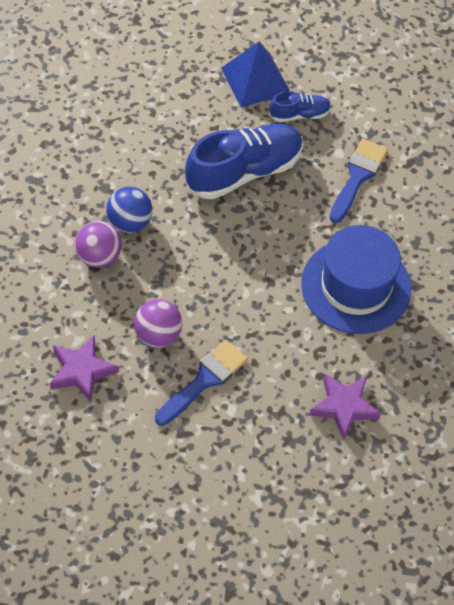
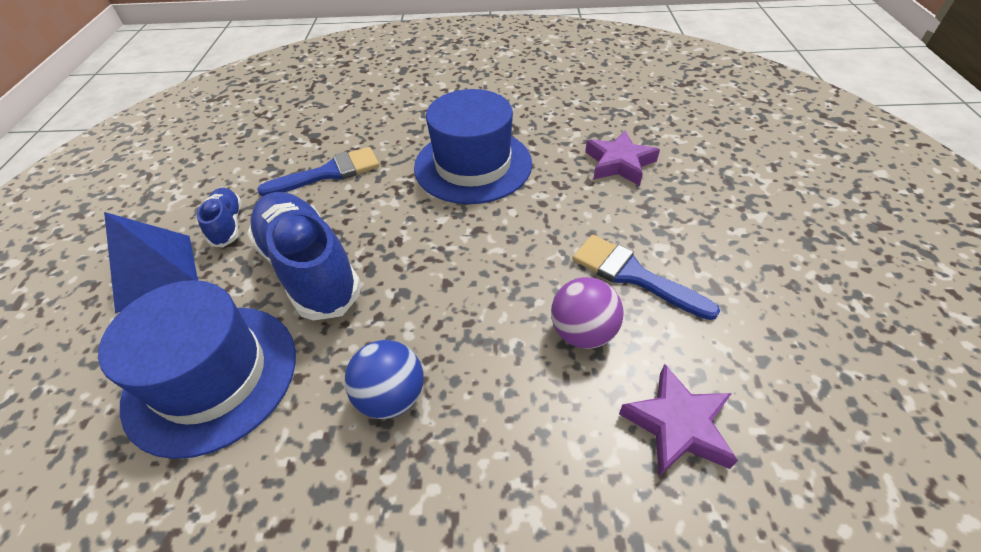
camera: 90 degrees left, 10 degrees down
purple ball [75,221,122,268] -> none
blue brush [329,139,388,223] -> blue brush turned 135 degrees clockwise [257,147,379,196]
none -> blue hat [98,280,296,459]

